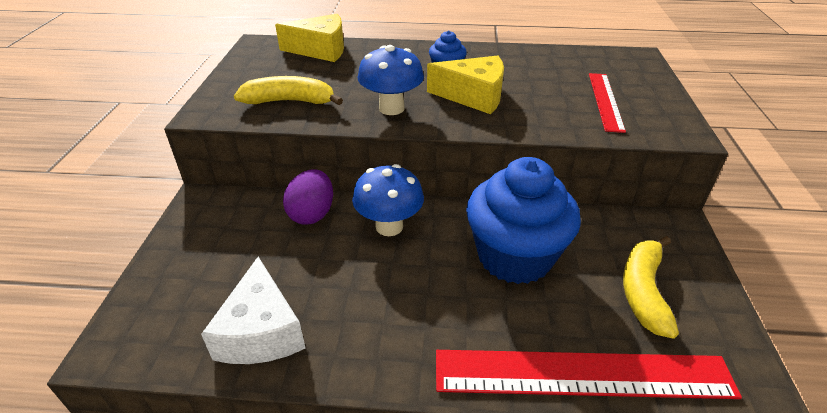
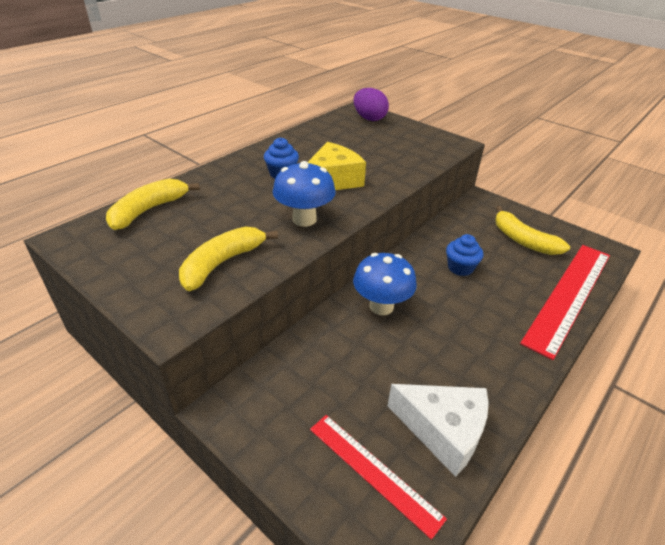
camera: 55 degrees left, 0 degrees up
yellow cheese [275,14,344,62] -> yellow banana [106,178,200,230]
purple egg [283,169,333,225] -> purple egg moved to [354,88,389,121]
blue cupcake [466,157,581,284] -> blue cupcake [446,234,483,276], size x0.45
red ruler [589,73,626,133] -> red ruler moved to [310,415,447,540]

